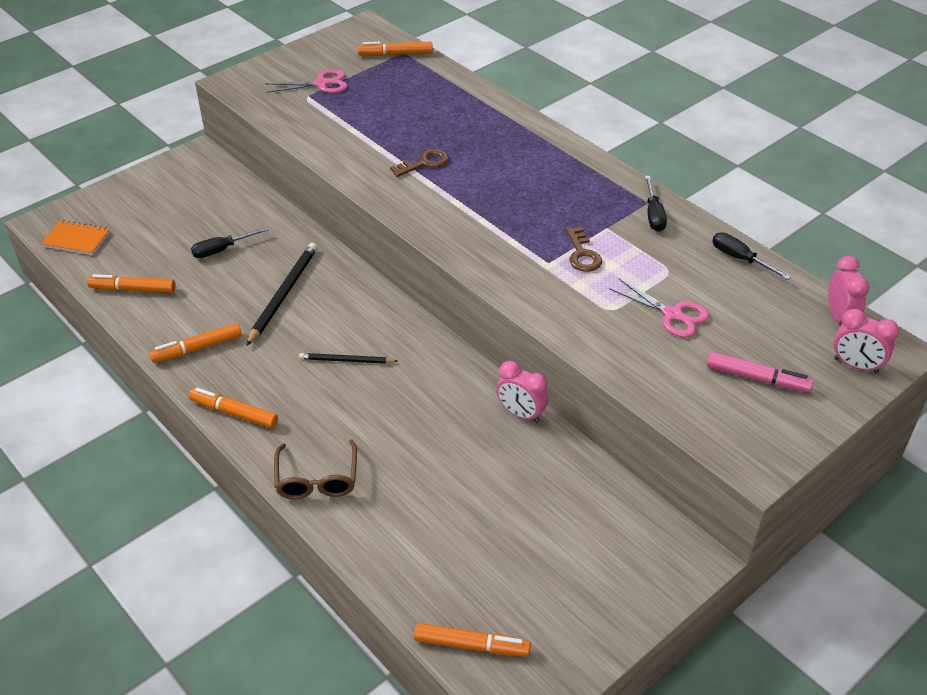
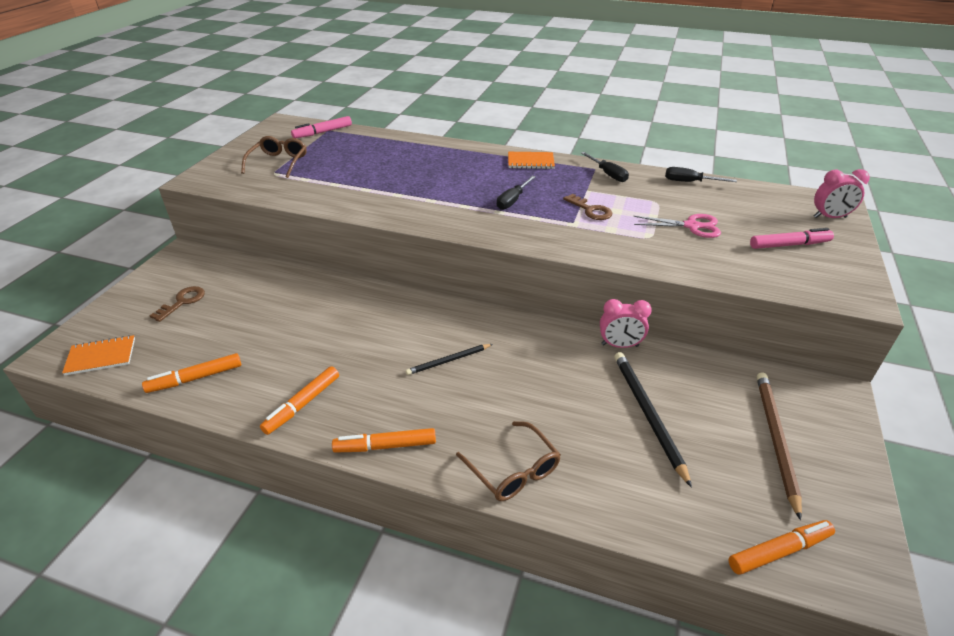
camera: 30 degrees left, 5 degrees down
black screwdriver [191,227,268,258] -> black screwdriver moved to [497,176,536,210]
black pencil [246,243,317,346] -> black pencil moved to [614,352,692,488]
pink scissors [265,69,348,93] -> brown glasses [241,136,307,178]
orange marker [358,41,433,56] -> pink marker [291,116,352,138]
brown key [390,149,449,177] -> brown key moved to [150,286,205,322]
pink clock [828,256,870,323] -> none
none -> orange notebook [508,152,555,169]
none -> brown pencil [757,372,802,520]

